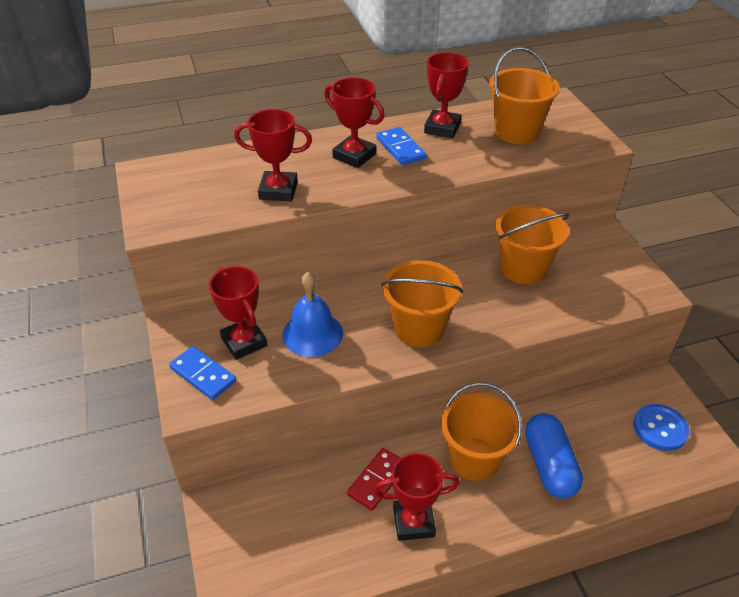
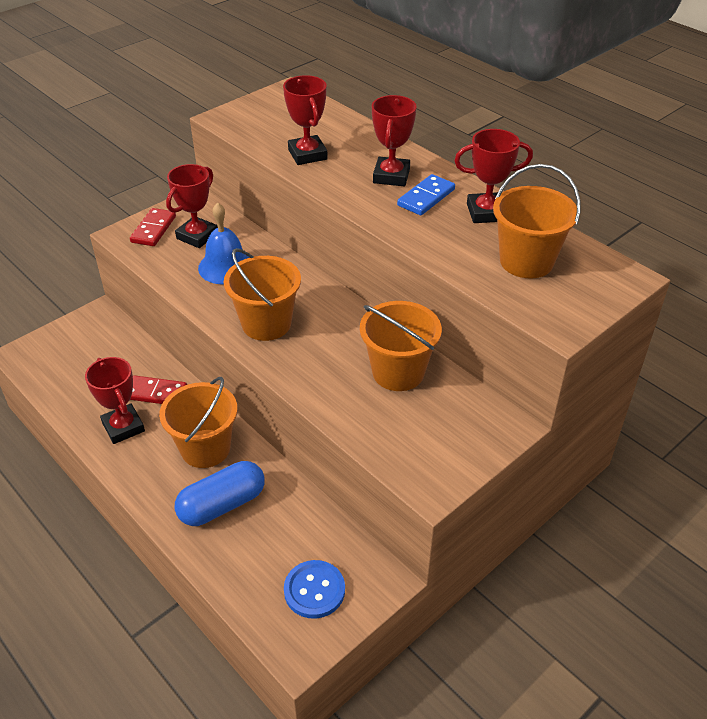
camera: 65 degrees right, 0 degrees up
blue domino [169,346,236,400] -> red domino [130,208,176,246]

